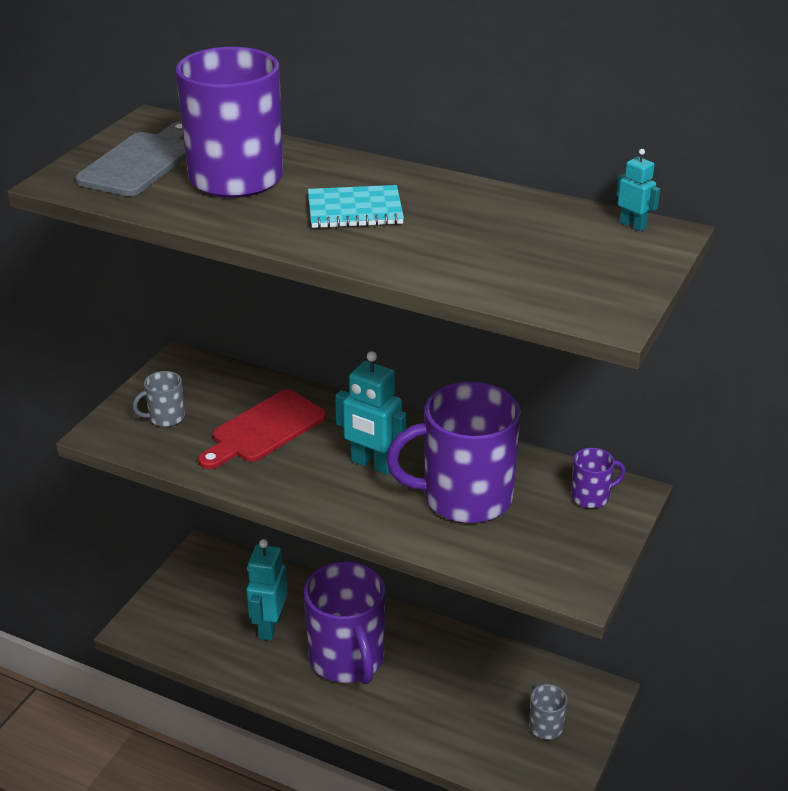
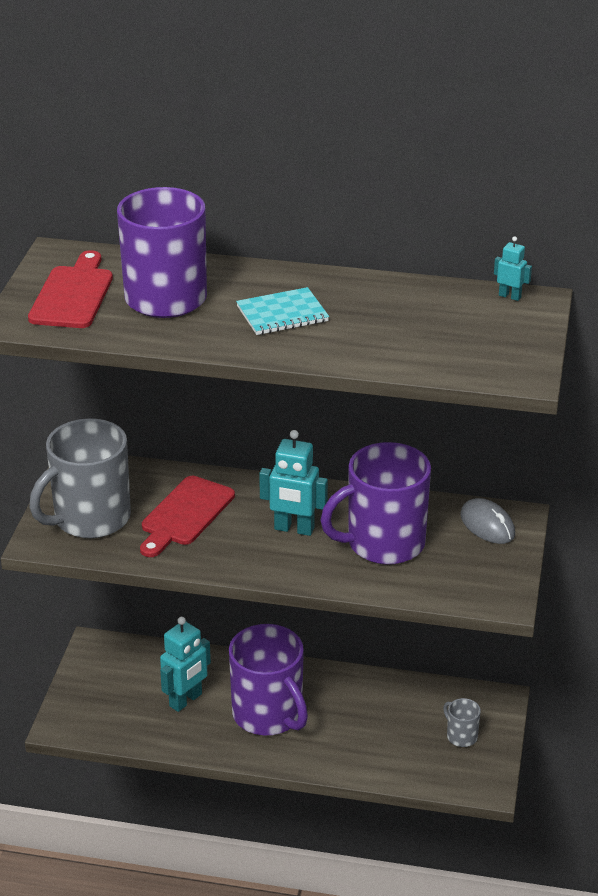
camera: 15 degrees left, 0 degrees up
grey cutting board [75,121,186,196] -> red cutting board [28,250,113,328]
grey mug [132,371,185,427] -> grey mug [29,418,131,538], size x2.31
turquoise robot [247,539,288,641] -> turquoise robot turned 135 degrees counterclockwise [160,617,211,712]
purple mug [571,448,626,508] -> grey mouse [460,498,515,544]

